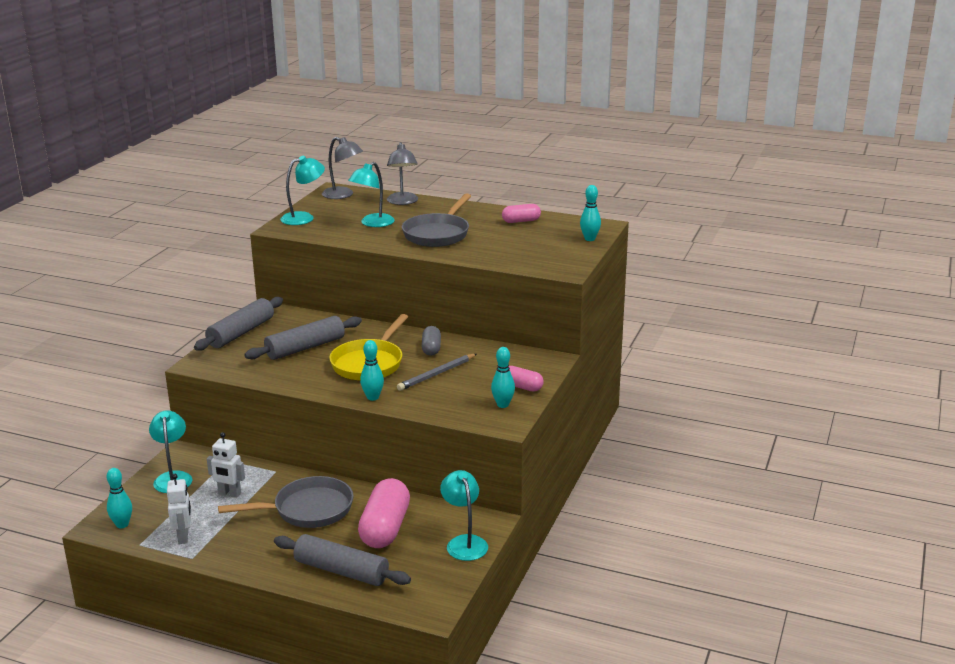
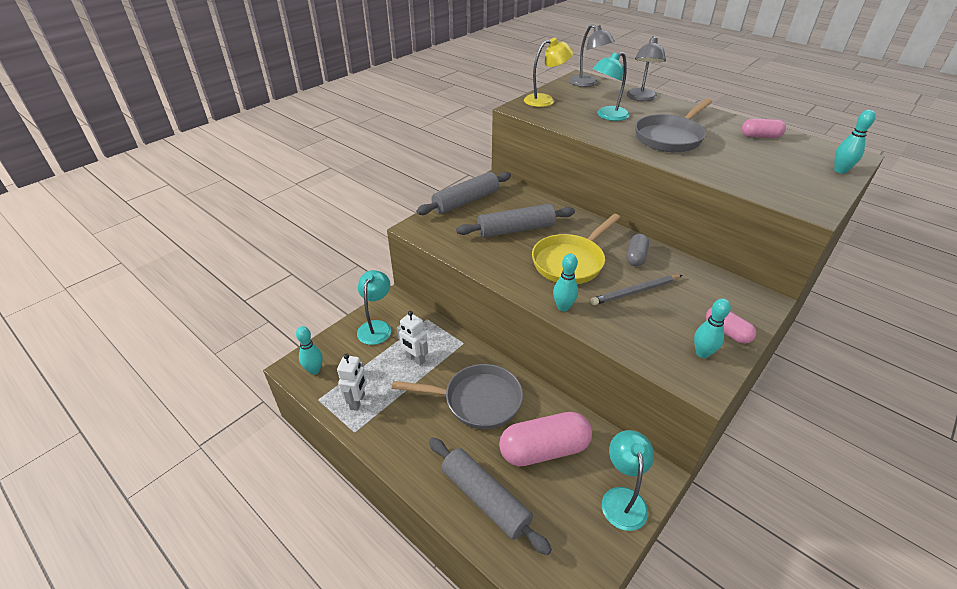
camera: 20 degrees right, 15 degrees up
turquoise lamp [280,156,325,225] -> yellow lamp [524,38,574,107]
pink capsule [358,478,410,548] -> pink capsule turned 45 degrees clockwise [499,412,592,467]

